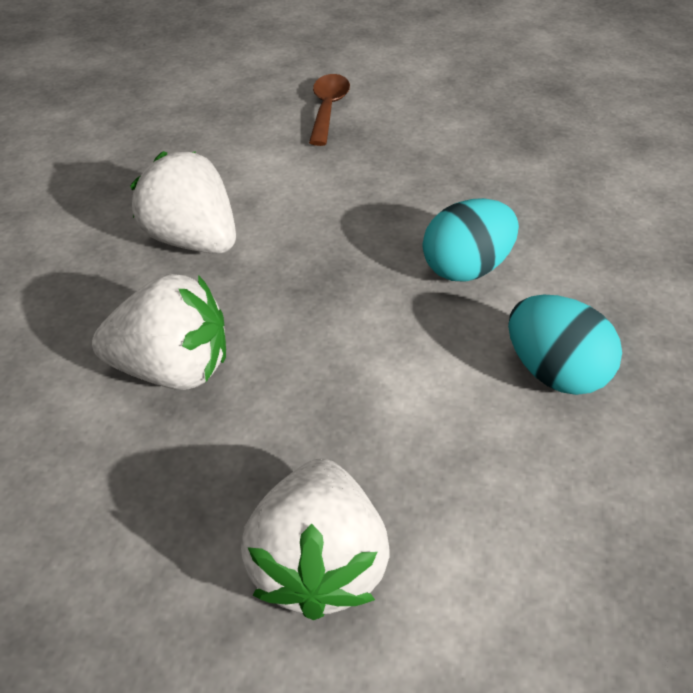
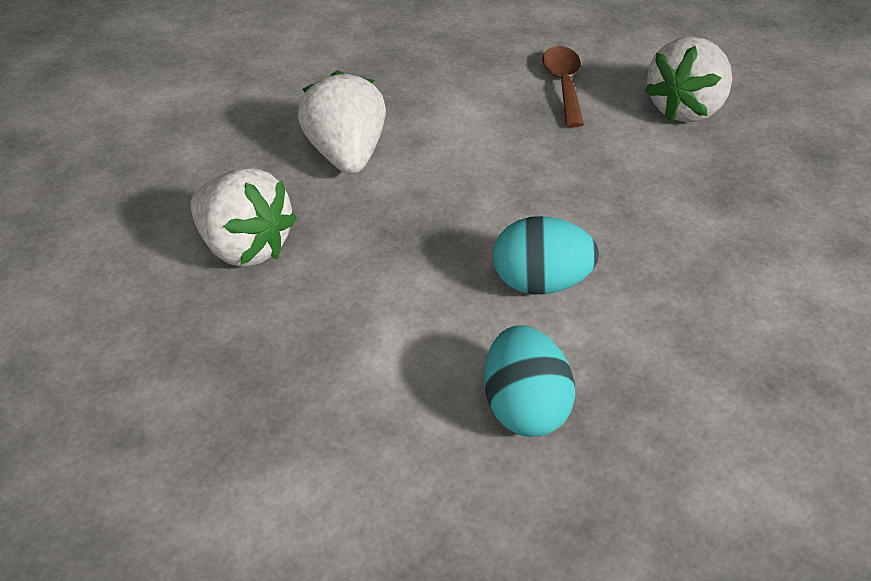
camera: 35 degrees right, 0 degrees up
white strawberry [241,458,390,620] -> white strawberry moved to [644,36,732,122]
brown spoon [309,74,350,146] -> brown spoon turned 45 degrees counterclockwise [543,46,584,127]

